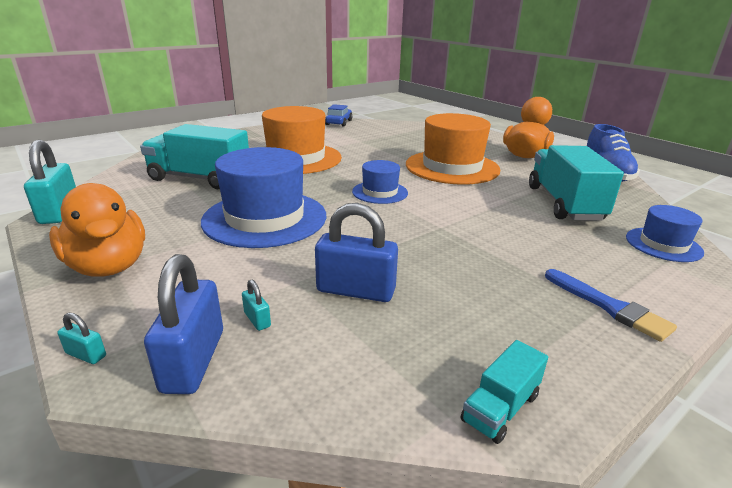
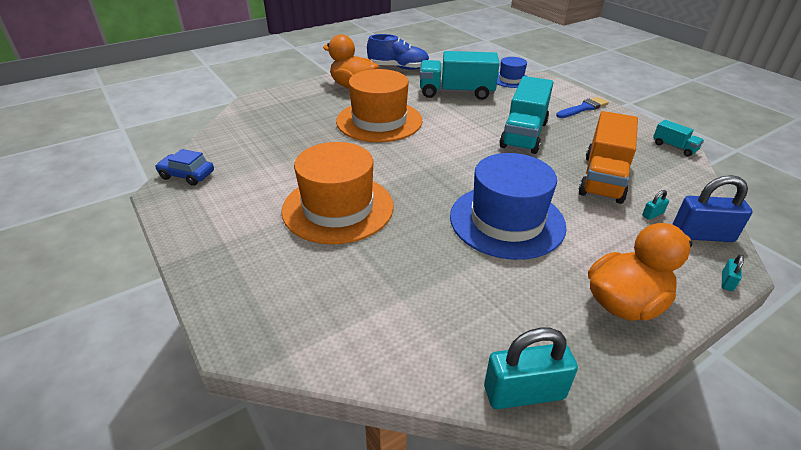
camera: 85 degrees left, 10 degrees up
turquoise truck [140,124,249,189] -> turquoise truck moved to [499,76,554,154]
blue padlock [315,203,398,302] -> orange truck [578,111,638,204]
blue hat [352,160,408,204] -> none

